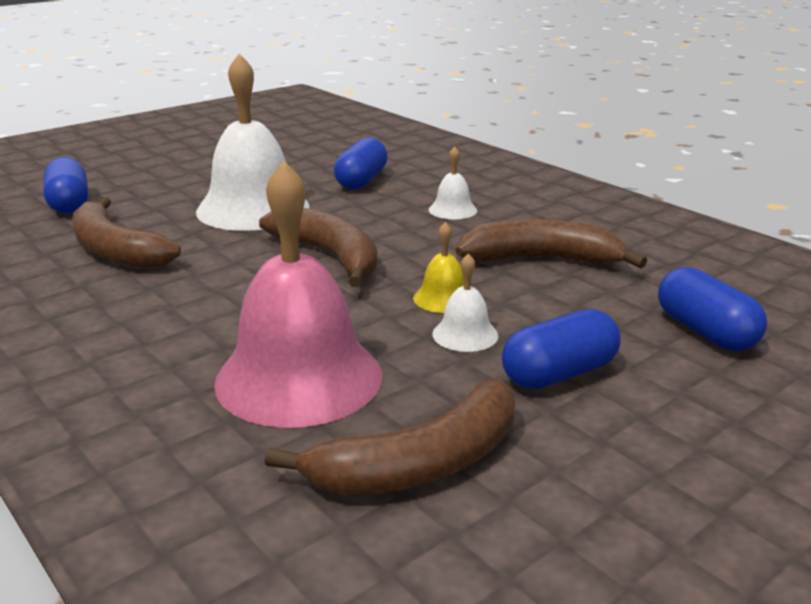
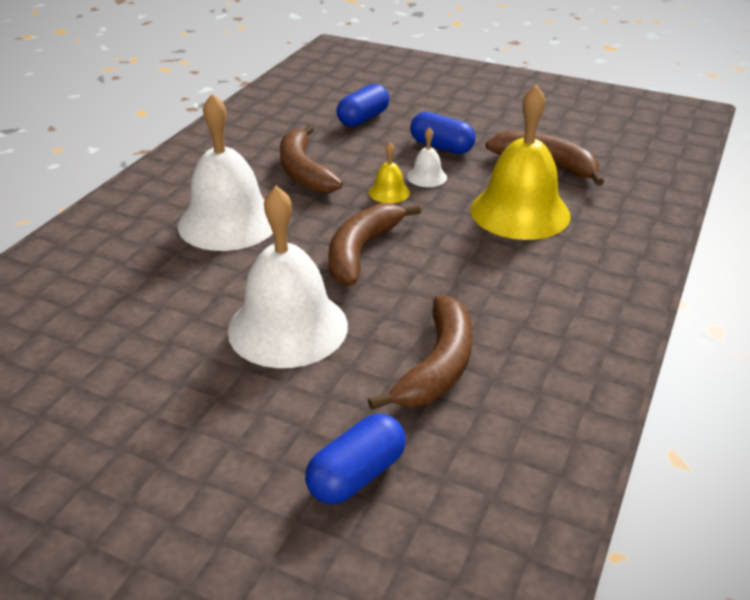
camera: 115 degrees left, 10 degrees up
pink bell [214,161,382,428] -> yellow bell [470,85,570,240]
blue capsule [334,138,388,190] -> none
white bell [429,147,477,219] -> white bell [178,93,273,251], size x2.31

